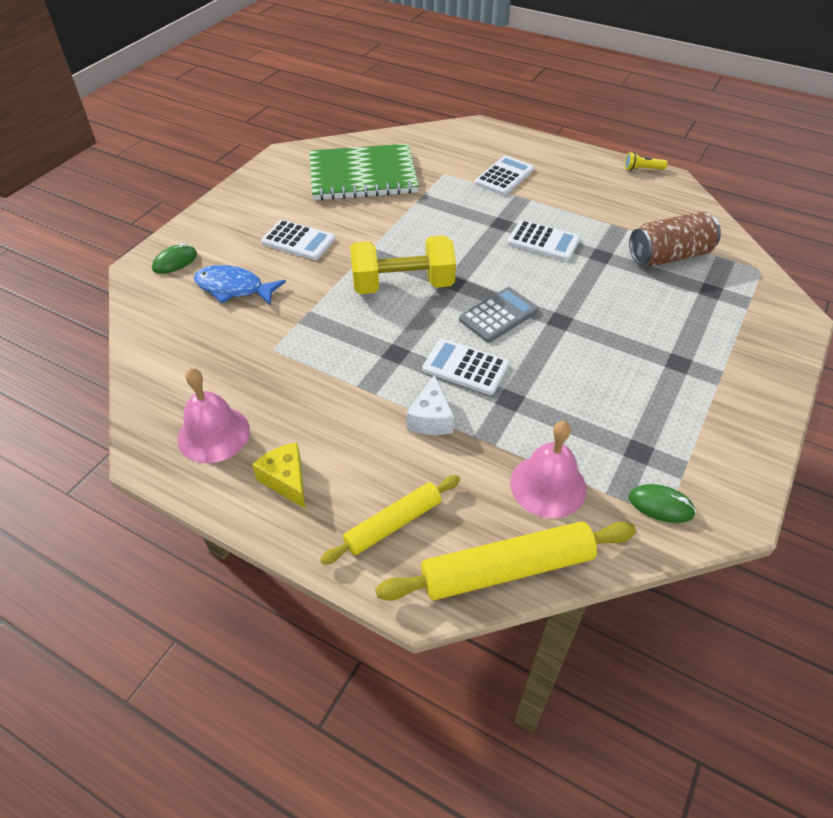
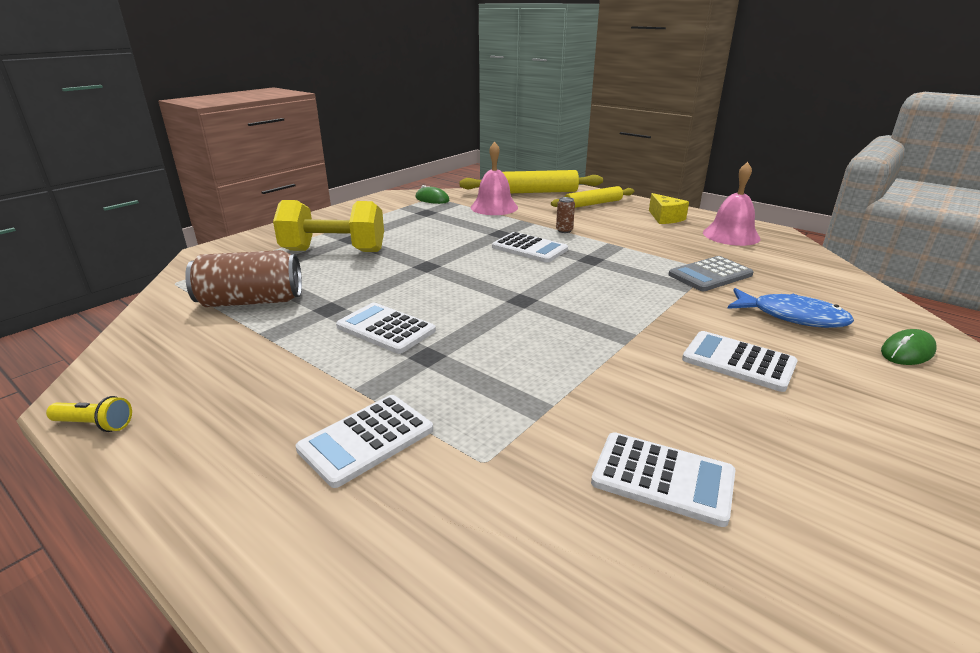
camera: 170 degrees left, 20 degrees down
green notebook [309,144,419,201] -> white calculator [591,432,735,527]
yellow dumbbell [350,235,456,294] -> yellow dumbbell moved to [273,200,384,252]
white cheese [406,375,454,435] -> brown can [556,197,575,233]
grey calculator [459,287,539,343] -> grey calculator moved to [669,256,754,291]

